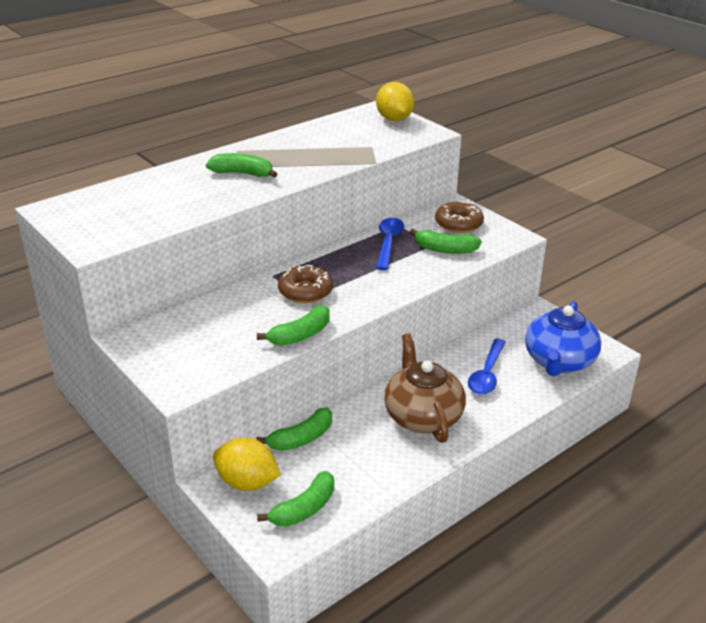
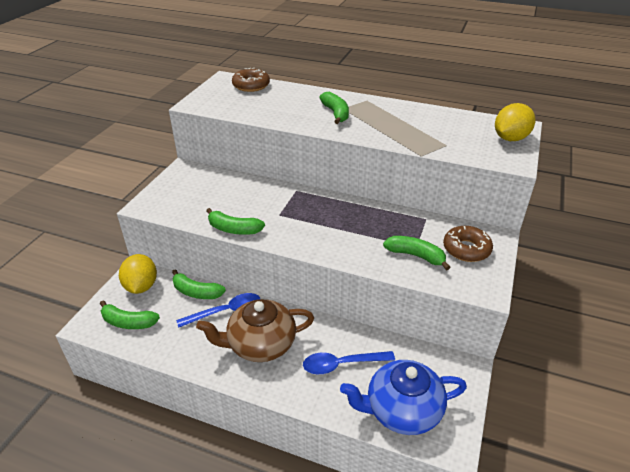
camera: 60 degrees right, 5 degrees up
brown donut [278,265,333,303] -> brown donut moved to [232,68,270,92]
blue spoon [376,218,404,270] -> blue spoon moved to [176,293,260,328]
brown teapot [384,333,466,443] -> brown teapot turned 150 degrees counterclockwise [196,299,314,362]
green banana [410,229,482,254] -> green banana turned 135 degrees clockwise [383,236,451,271]

